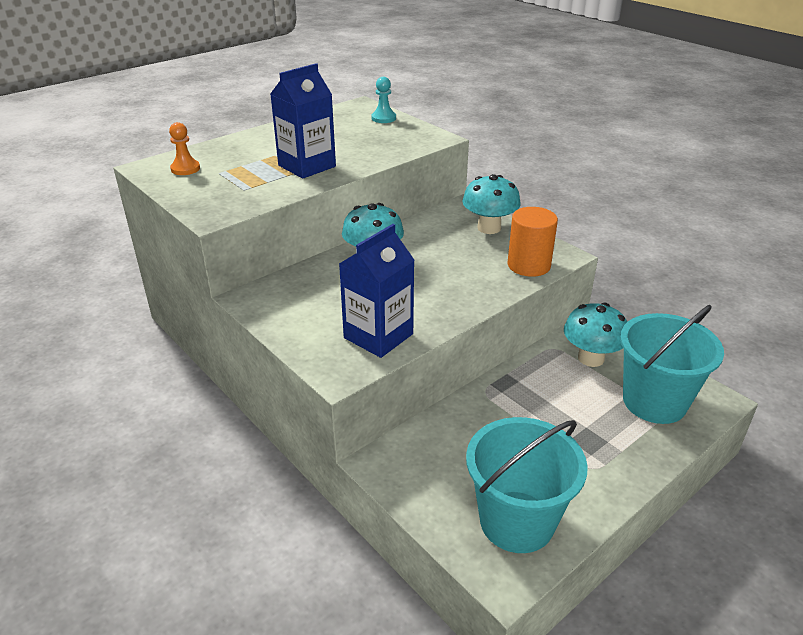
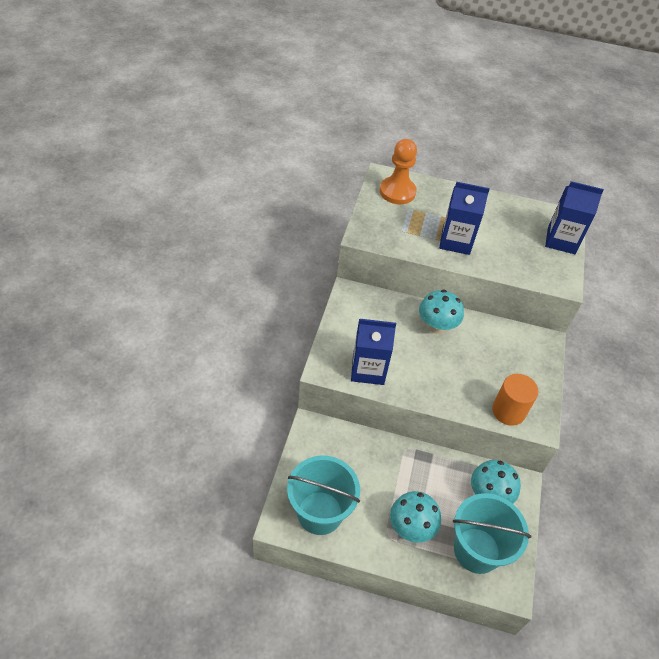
camera: 50 degrees right, 15 degrees up
orange pawn [169,122,200,175] -> orange pawn [380,139,417,204], size x1.85
turquoise pawn [372,77,396,123] -> blue carton [545,181,604,254]
turquoise mushroom [462,174,520,234] -> turquoise mushroom moved to [390,491,441,543]

